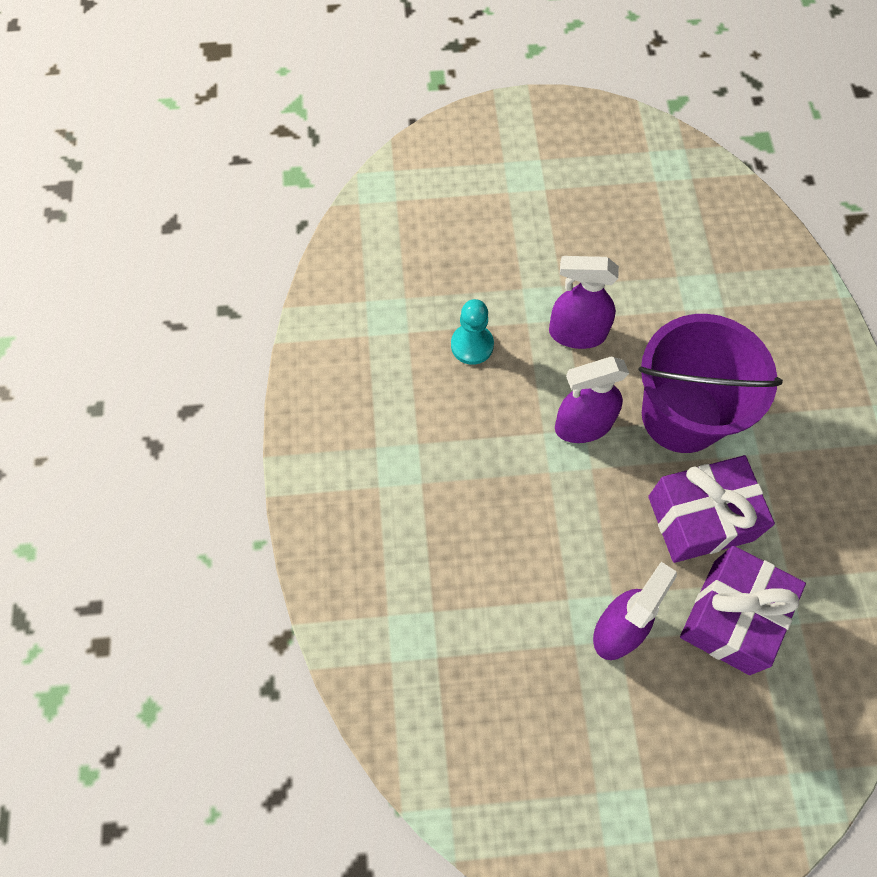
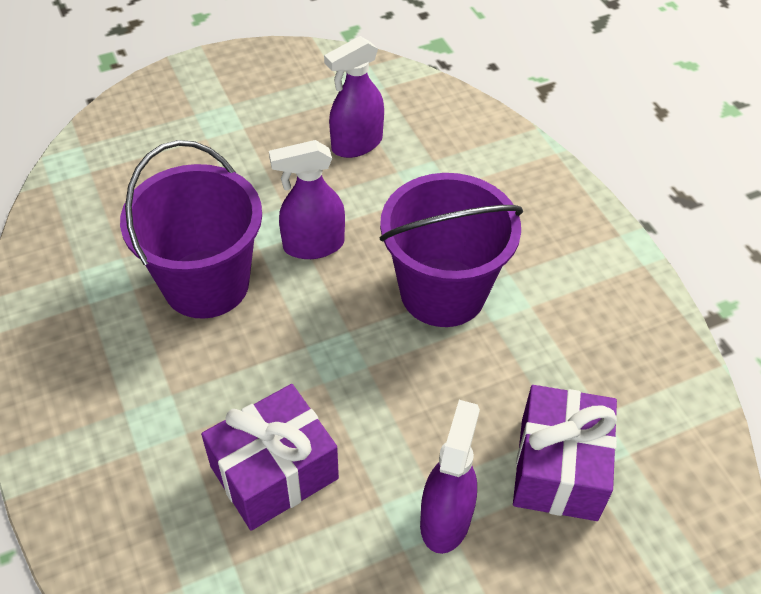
camera: 20 degrees left, 15 degrees down
turquoise pawn [451,299,494,365] -> purple bucket [120,140,262,319]
purple spray bottle [555,356,629,443] -> purple spray bottle moved to [324,36,384,158]
purple gift [648,455,775,563] -> purple gift moved to [201,384,339,531]

